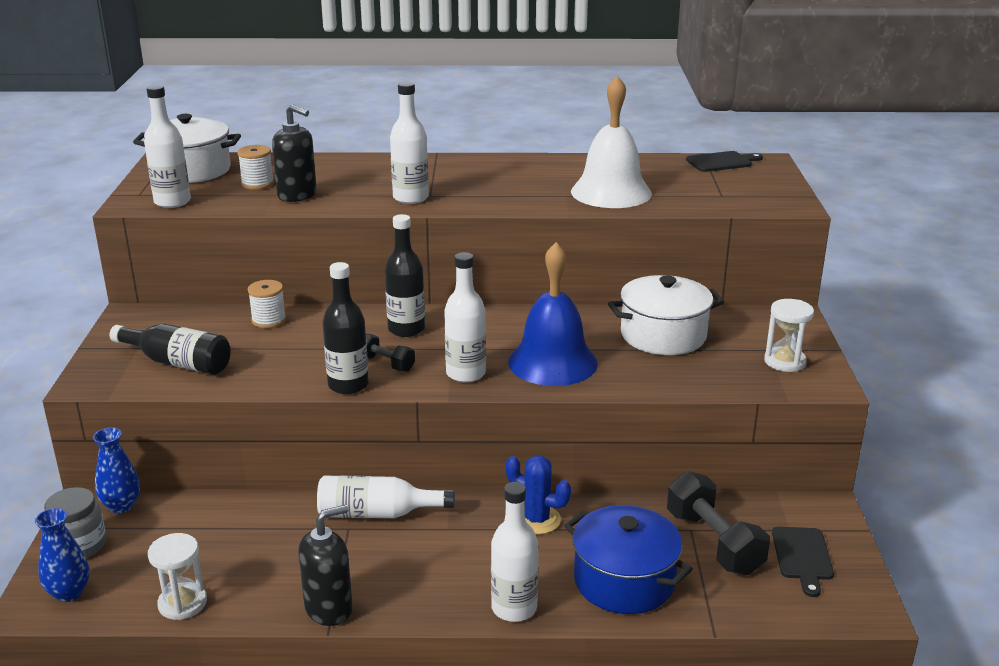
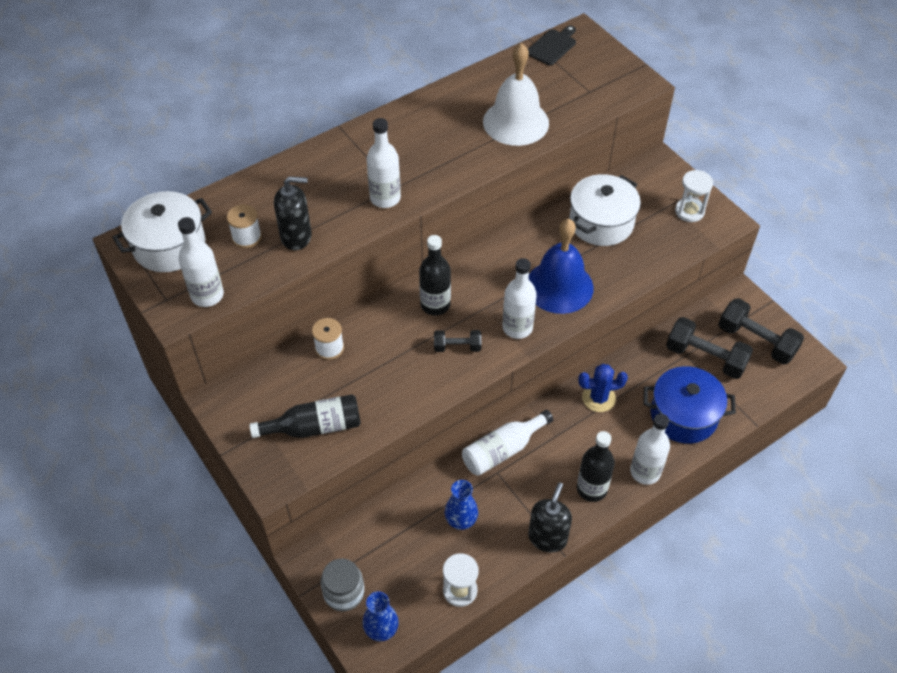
camera: 35 degrees left, 25 degrees up
blue vase [93,427,140,513] -> blue vase moved to [445,480,478,530]
black bottle [322,262,369,394] -> black bottle moved to [577,431,615,502]
black cutting board [772,527,834,597] -> black dumbbell [718,298,804,364]

